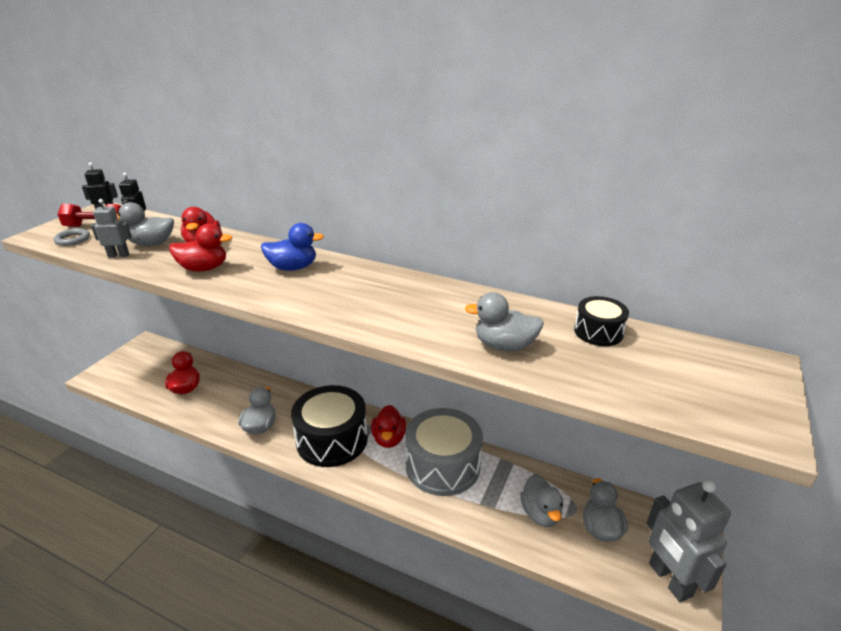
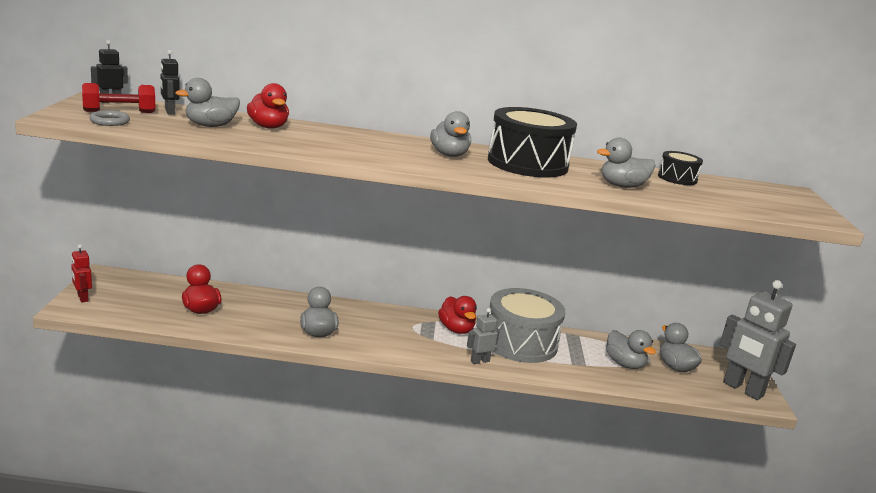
camera: 25 degrees left, 10 degrees down
grey robot [91,199,132,258] -> grey robot moved to [467,308,500,364]
red duck [169,224,233,272] -> none
blue duck [261,223,324,271] -> none
black drum [291,385,368,467] -> black drum moved to [488,107,577,177]
none -> red robot [71,245,92,303]
none -> grey duck [430,111,471,157]

